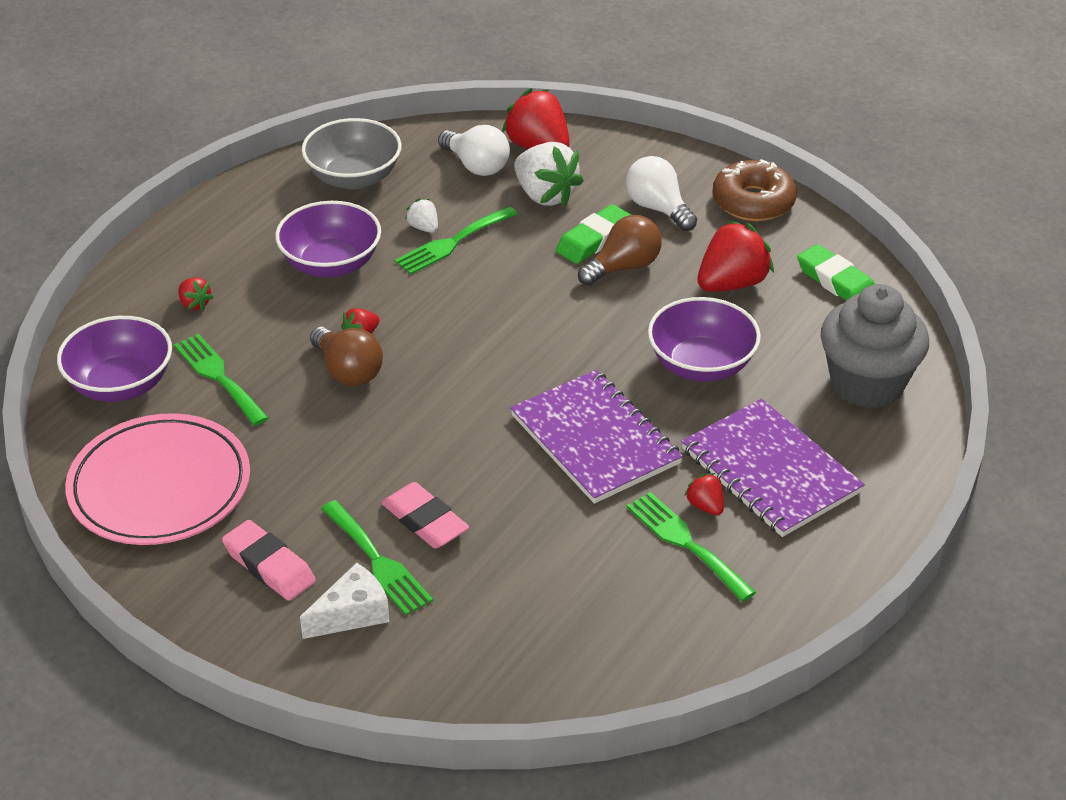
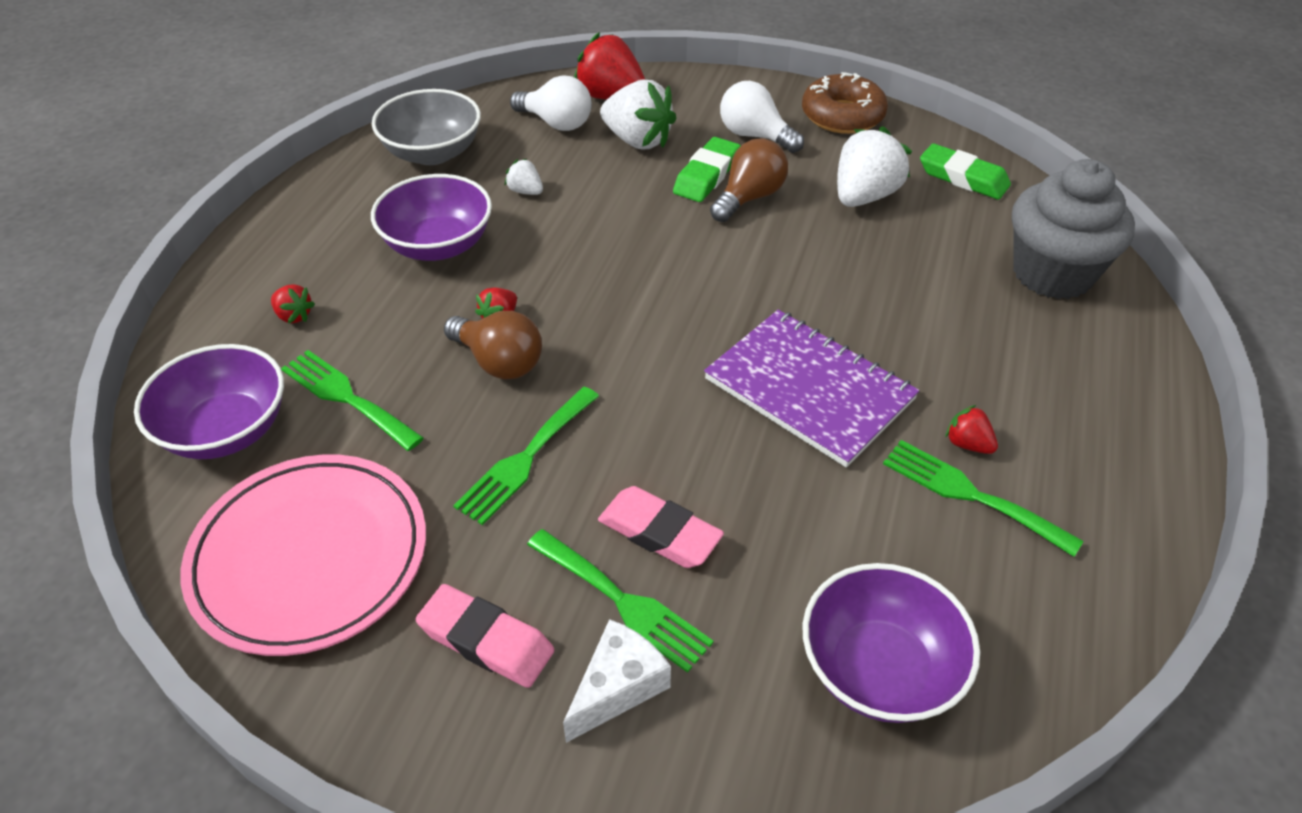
camera: 15 degrees left, 5 degrees up
green fork [395,206,517,274] -> green fork moved to [453,387,599,525]
purple bowl [648,297,761,382] -> purple bowl moved to [803,563,980,723]
purple notebook [681,399,865,537] -> none
red strawberry [698,220,774,292] -> white strawberry [837,126,912,207]

